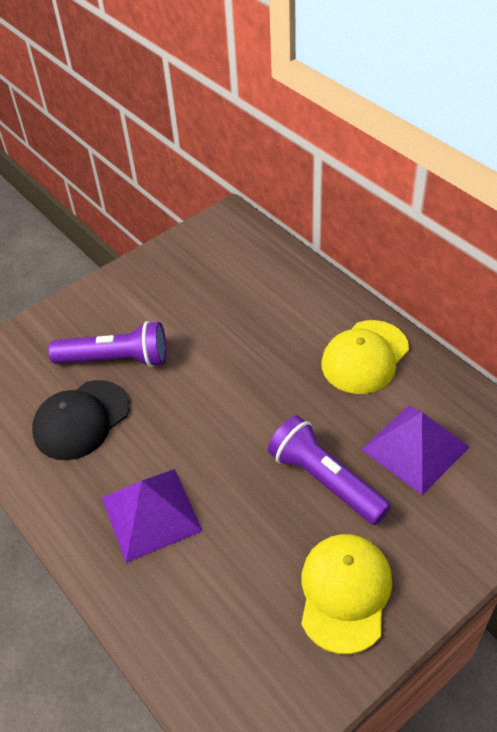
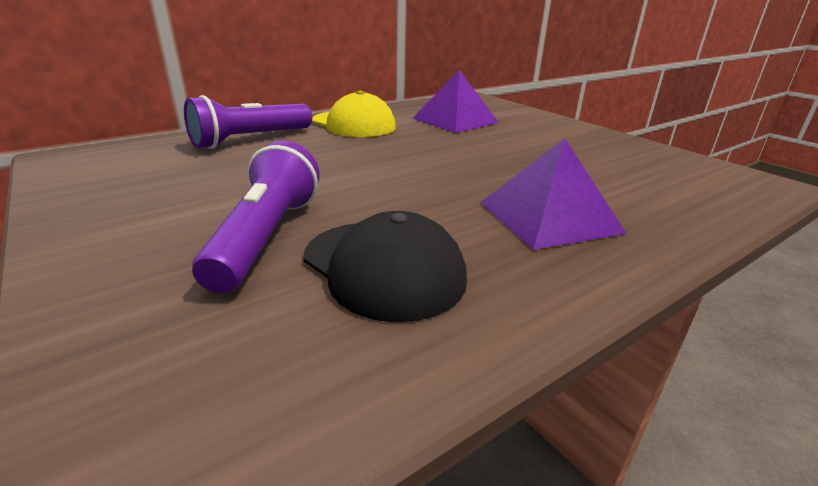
camera: 90 degrees left, 20 degrees down
purple flashlight [268,415,391,525] -> purple flashlight moved to [184,95,312,149]
yellow cap [301,534,392,655] -> none

